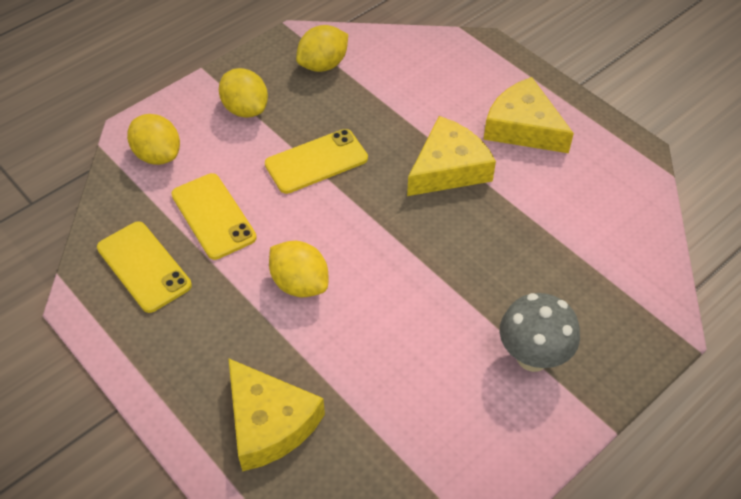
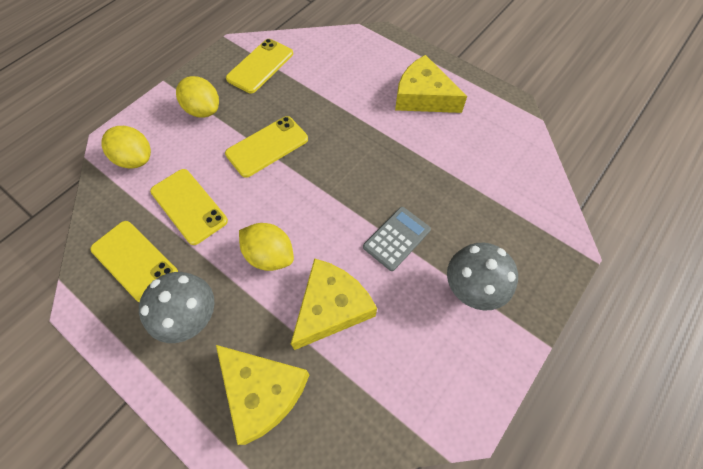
camera: 10 degrees left, 10 degrees up
yellow lemon [296,25,348,72] -> yellow phone [226,39,293,93]
yellow cheese [407,116,496,196] -> yellow cheese moved to [291,258,377,350]
none -> grey mushroom [139,272,215,343]
none -> grey calculator [363,207,431,271]

